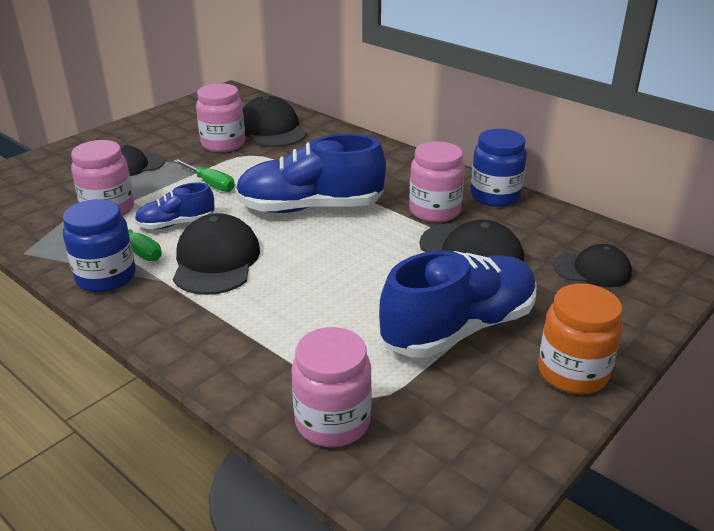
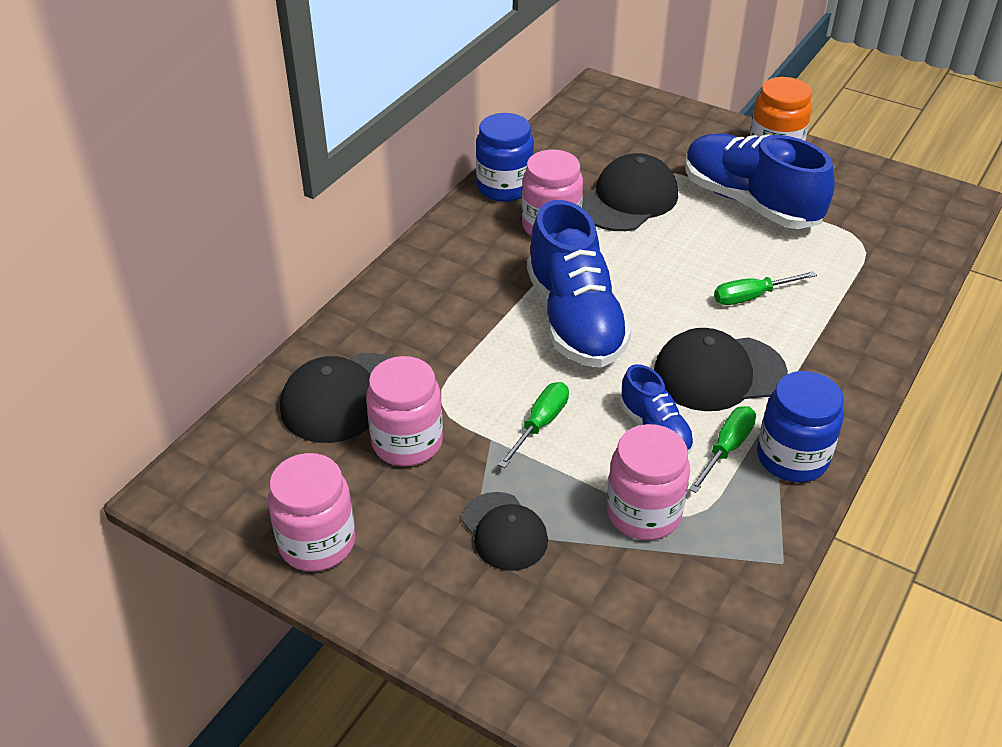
camera: 100 degrees left, 10 degrees up
pink jar [291,327,372,447] -> pink jar moved to [268,453,355,572]
black cap [553,244,632,287] -> none
none -> green screwdriver [714,271,817,305]

